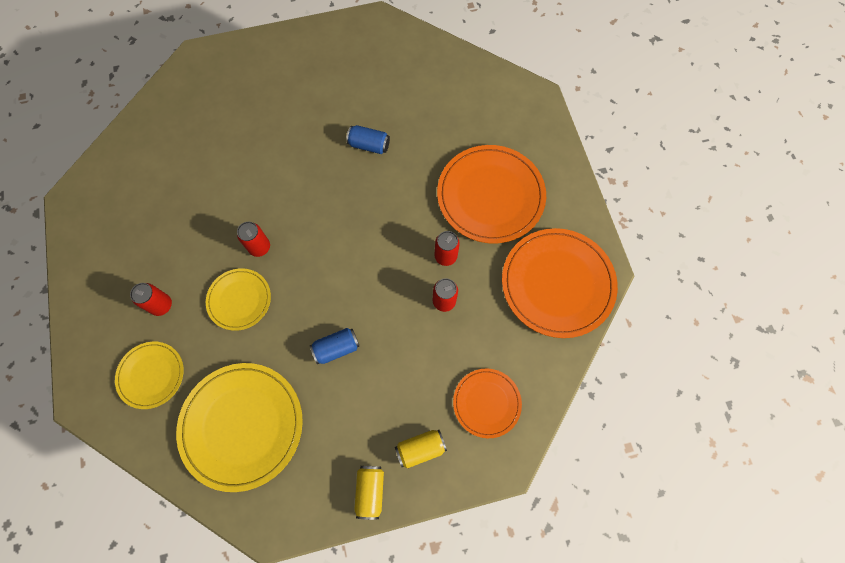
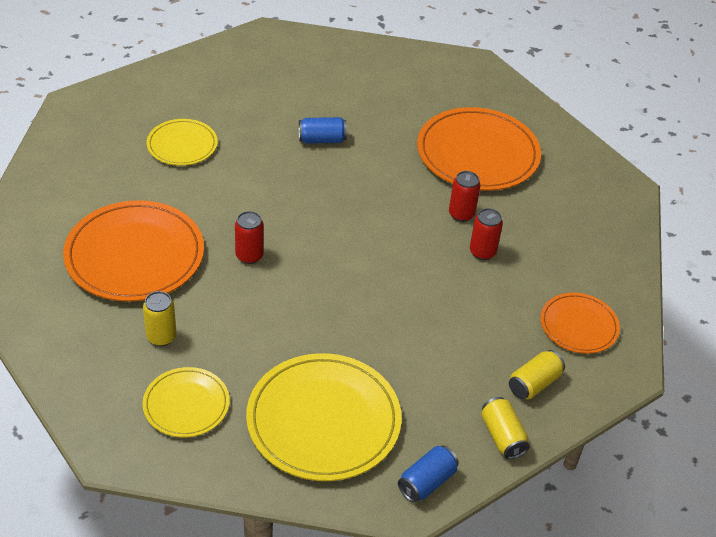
camera: 25 degrees left, 25 degrees down
red can [130,283,172,316] -> yellow can [143,291,177,346]
yellow plate [206,268,271,331] -> yellow plate moved to [147,119,218,166]
blue can [310,328,359,365] -> blue can moved to [398,445,459,503]
orange plate [502,228,618,338] -> orange plate moved to [63,200,204,302]

